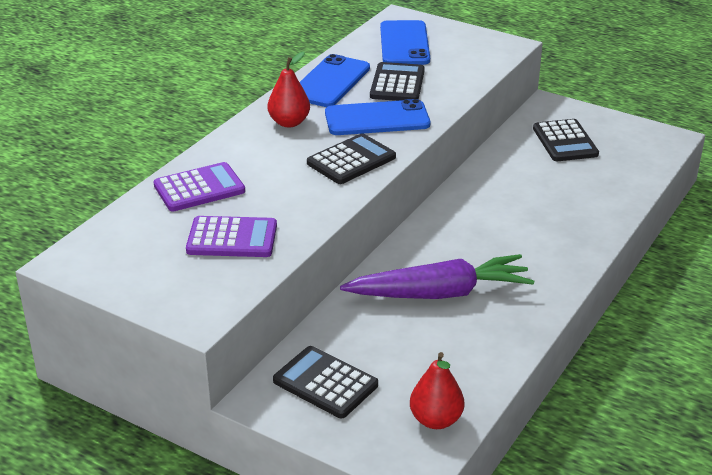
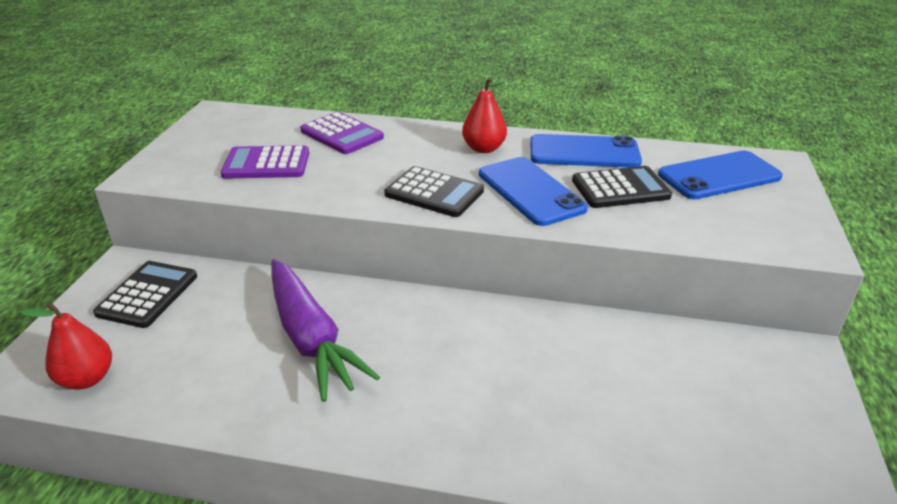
camera: 70 degrees right, 0 degrees up
purple calculator [186,216,277,257] -> purple calculator turned 105 degrees clockwise [221,145,309,179]
black calculator [533,119,599,161] -> none

